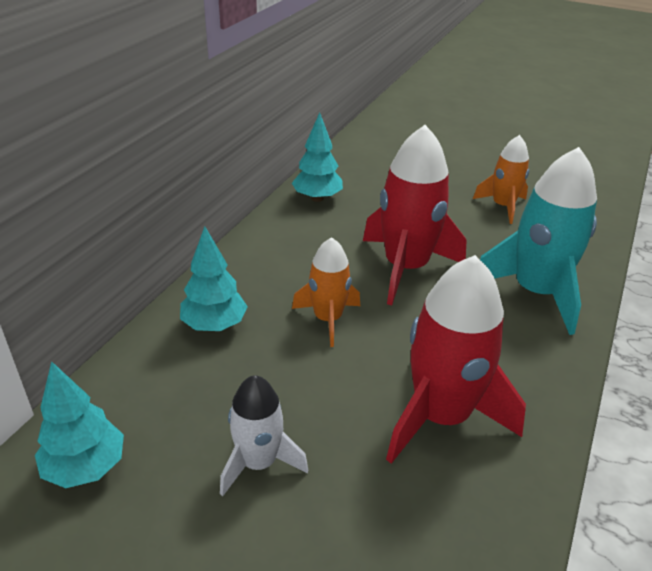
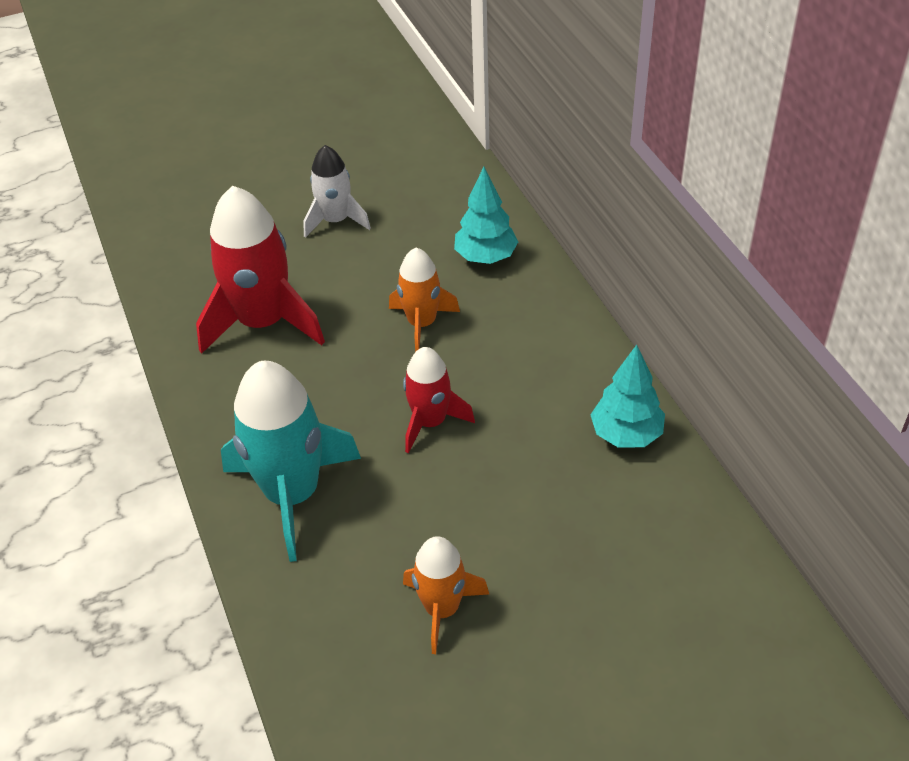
camera: 135 degrees right, 10 degrees up
turquoise tree [35,361,124,488] -> none
red rocket [363,125,467,305] -> red rocket [403,347,475,453], size x0.58

